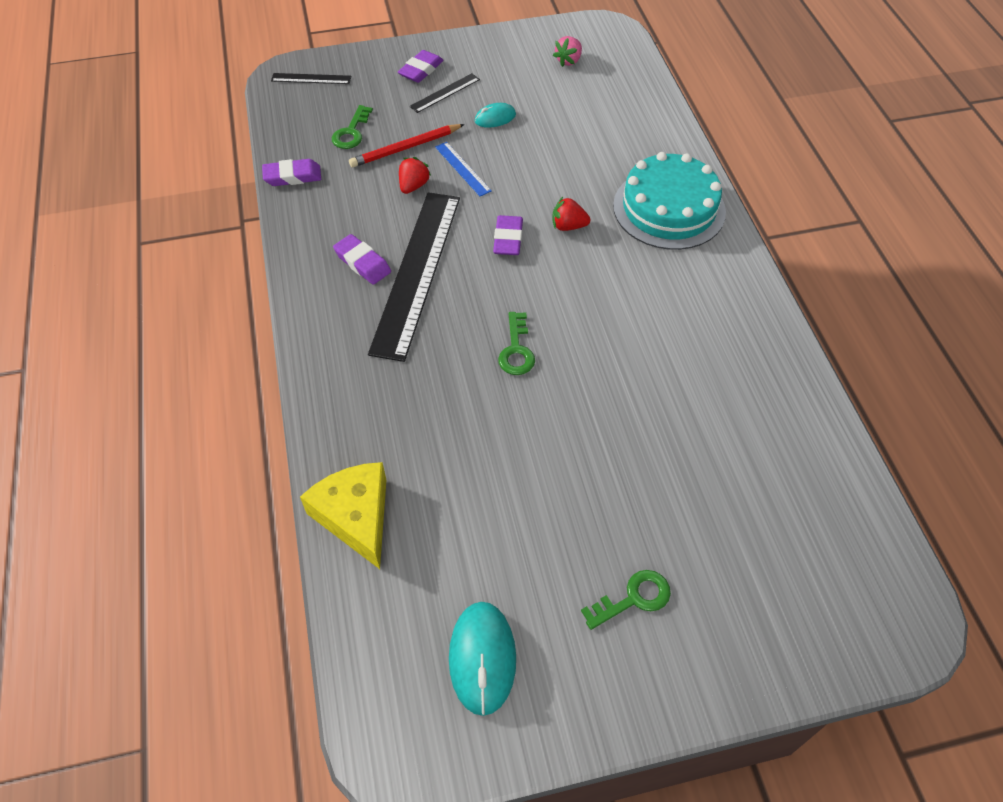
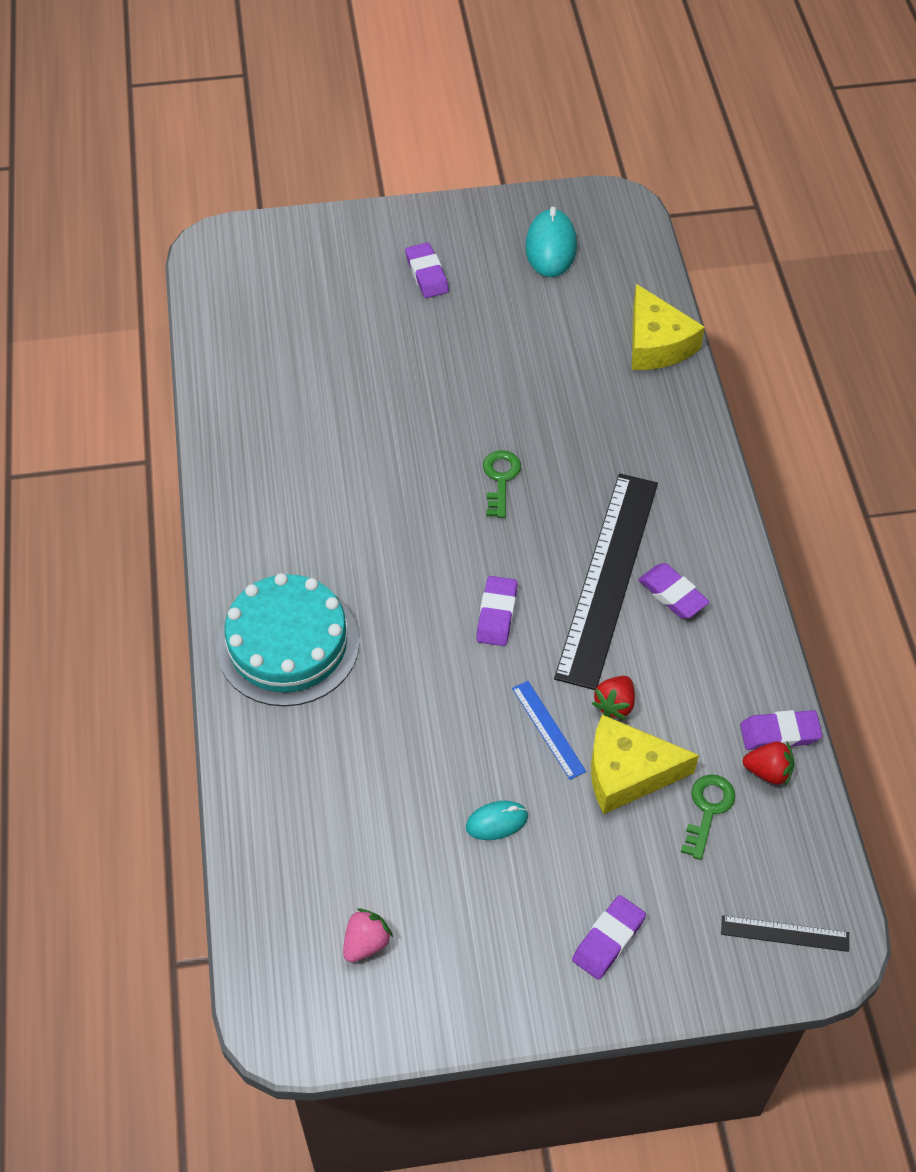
camera: 175 degrees left, 0 degrees up
red pencil [349,124,465,168] -> yellow cheese [591,715,699,814]
black ruler [410,73,480,113] -> none
red strawberry [552,197,591,231] -> red strawberry moved to [743,742,794,786]
green key [581,570,671,630] -> purple eraser [405,243,449,298]

